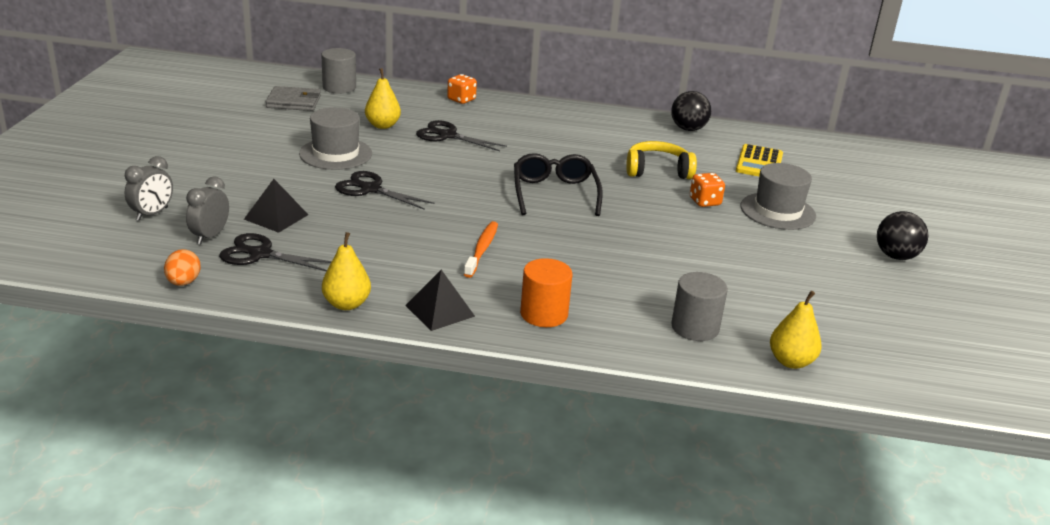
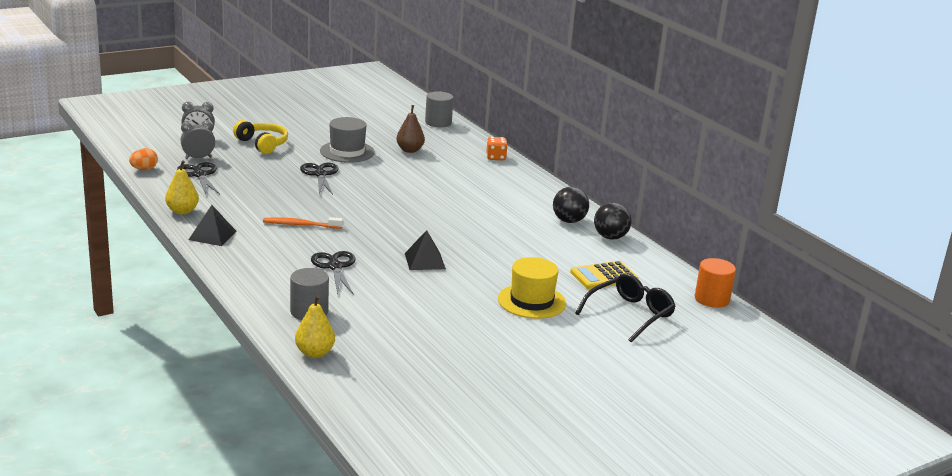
camera: 50 degrees right, 5 degrees down
black pyramid [244,179,308,233] -> black pyramid moved to [405,230,446,270]
grey wallet [266,86,321,111] -> none
yellow pear [365,68,401,129] -> brown pear [396,105,425,153]
black scissors [416,120,507,151] -> black scissors moved to [311,251,355,295]
orange toothbrush [464,221,498,278] -> orange toothbrush turned 150 degrees counterclockwise [263,217,343,229]
black glasses [514,153,603,216] -> black glasses moved to [576,274,676,342]
orange cylinder [520,258,573,327] -> orange cylinder moved to [695,258,736,308]
yellow headphones [626,141,697,179] -> yellow headphones moved to [233,120,288,154]
orange dice [690,173,725,207] -> none
grey hat [741,163,816,230] -> yellow hat [498,257,566,319]
black ball [877,211,928,260] -> black ball moved to [553,187,589,223]

